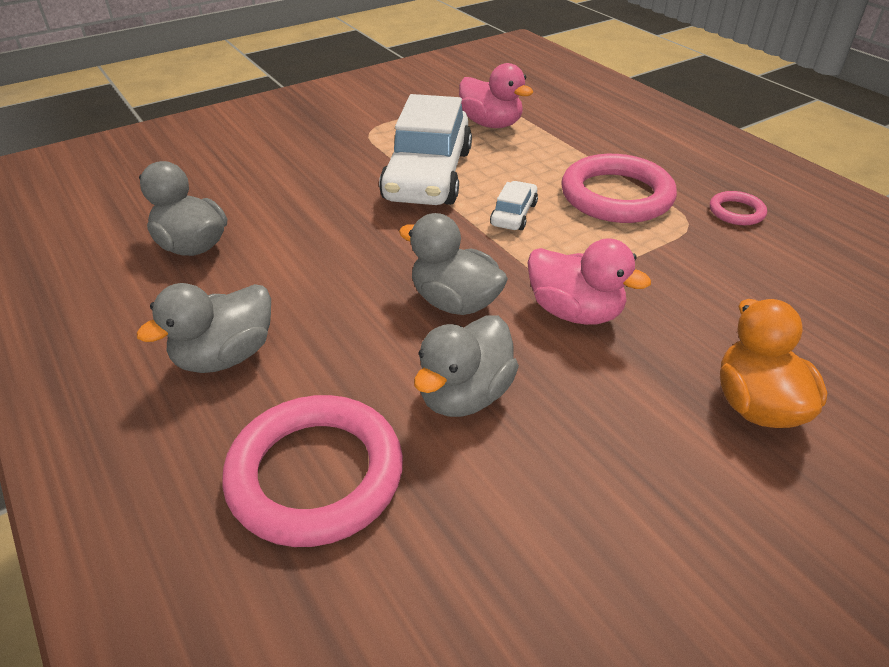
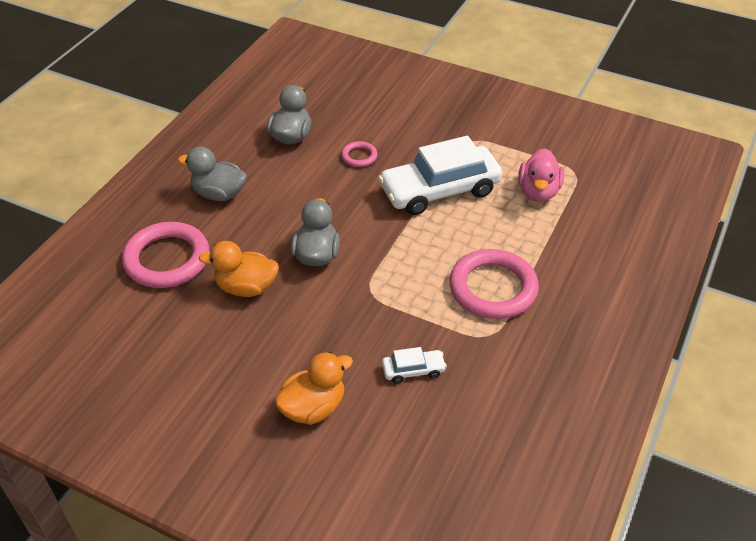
camera: 60 degrees right, 5 degrees up
grey duck [414,315,519,417] -> orange duck [199,241,279,297]
white car [490,181,538,230] -> white car moved to [382,347,447,384]
pink duck [527,238,651,325] -> none
pink ring [710,191,767,225] -> pink ring moved to [341,141,378,167]

